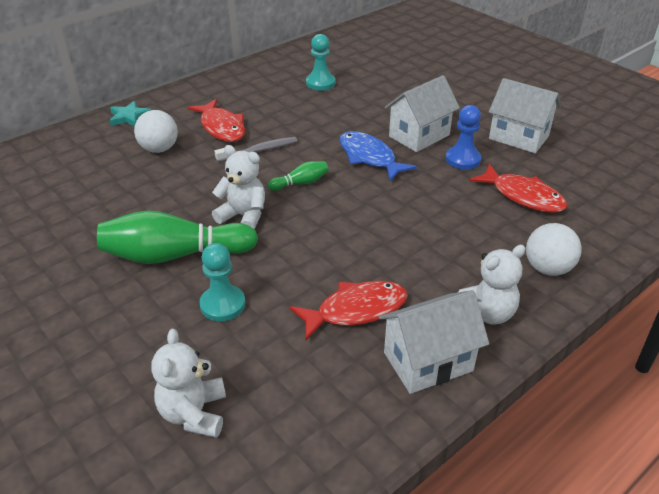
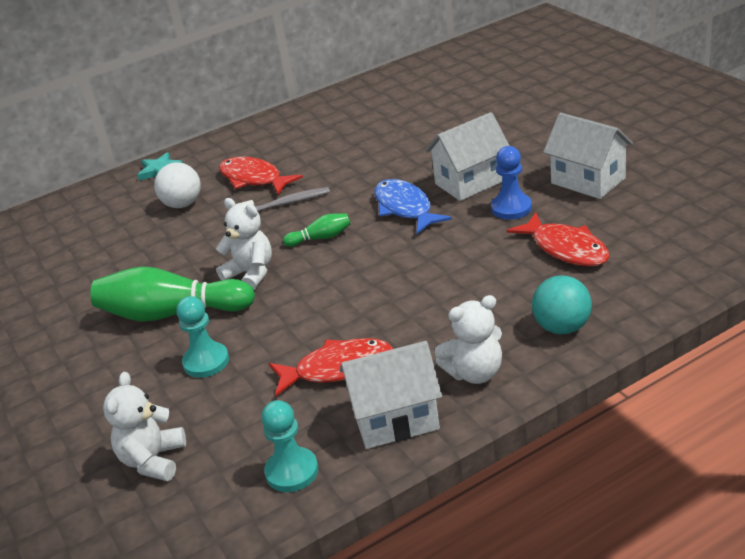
camera: 15 degrees right, 5 degrees down
red fish [188,99,245,142] -> red fish turned 150 degrees clockwise [219,157,303,195]
turquoise pawn [306,34,335,90] -> turquoise pawn moved to [261,400,318,492]
white ball [526,223,582,276] -> turquoise ball [532,275,592,334]

